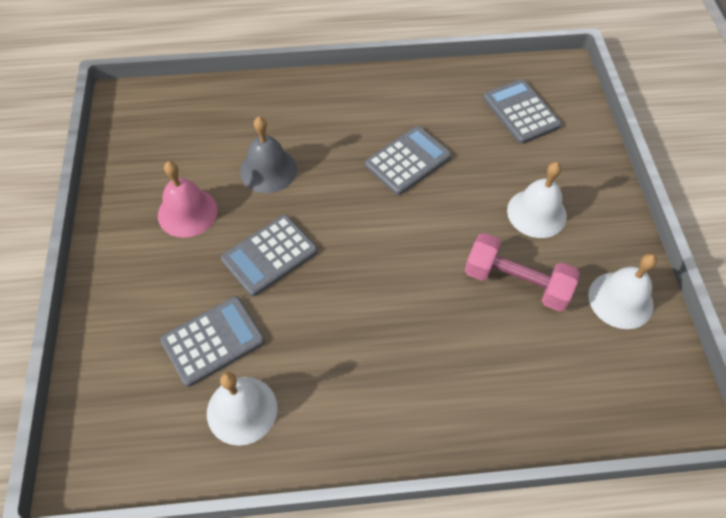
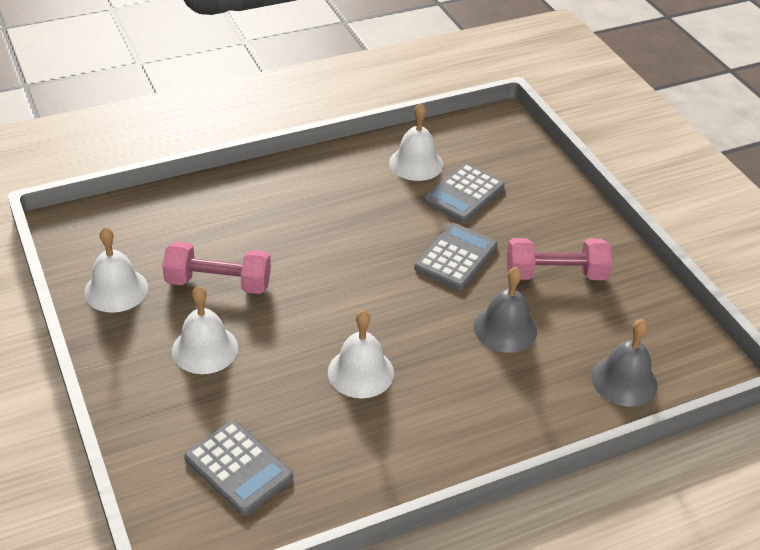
camera: 160 degrees right, 15 degrees down
pink bell [158,161,218,238] -> pink dumbbell [507,238,612,280]
grey calculator [365,126,452,195] -> white bell [328,310,394,398]
none -> grey bell [591,319,658,407]

